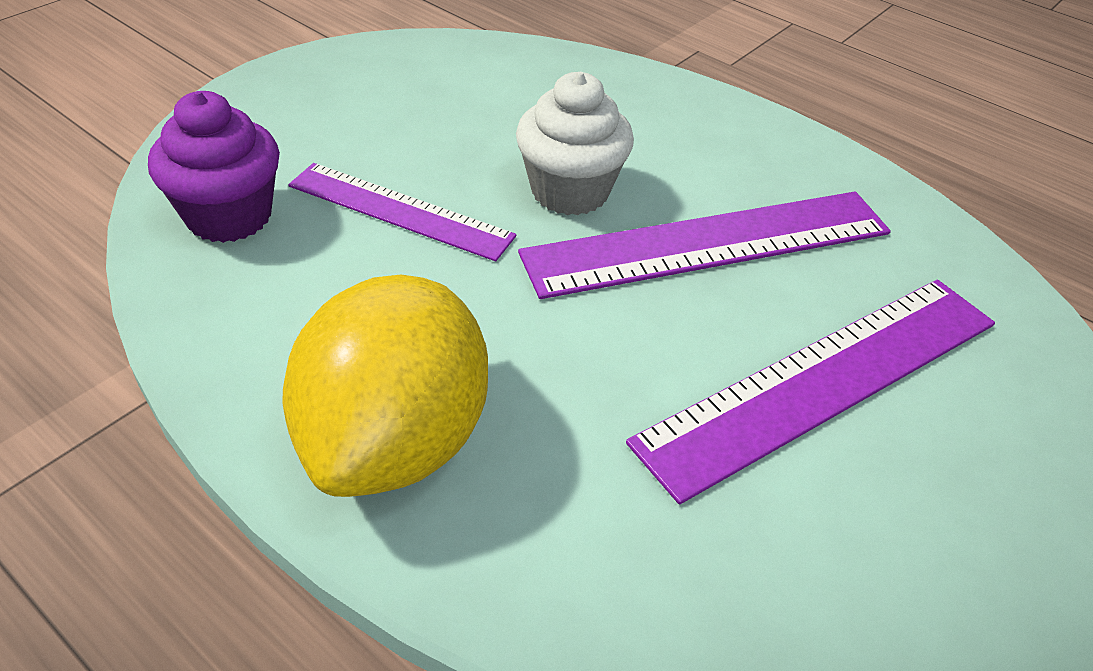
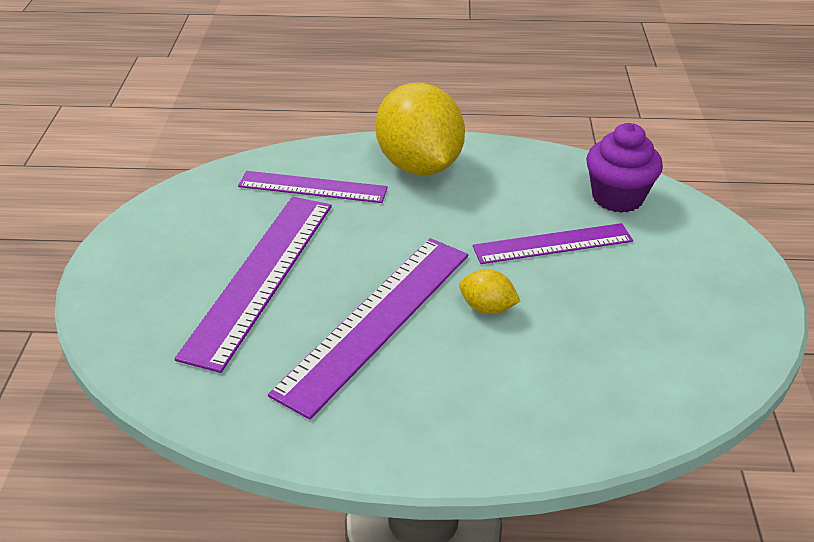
camera: 145 degrees right, 5 degrees down
white cupcake [516,72,634,215] -> yellow lemon [459,269,520,314]
none -> purple ruler [238,171,388,203]

